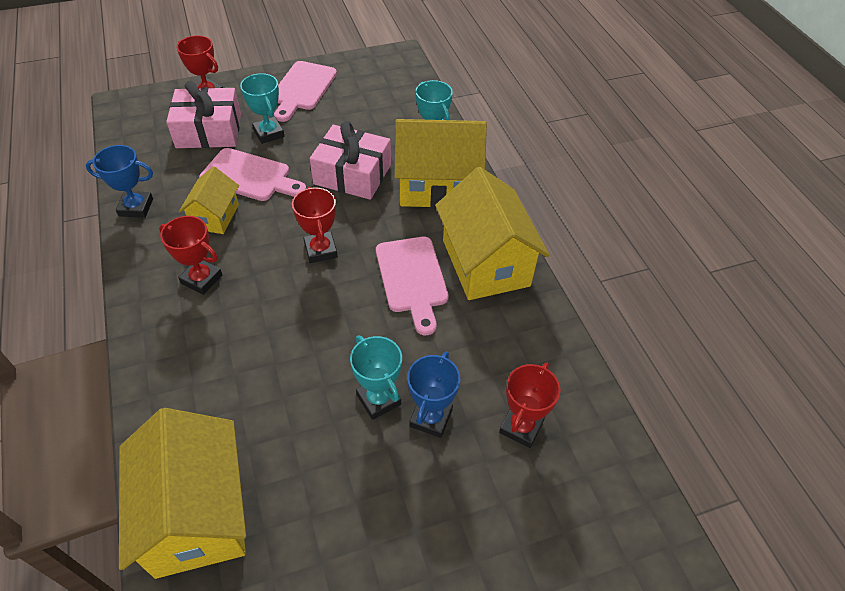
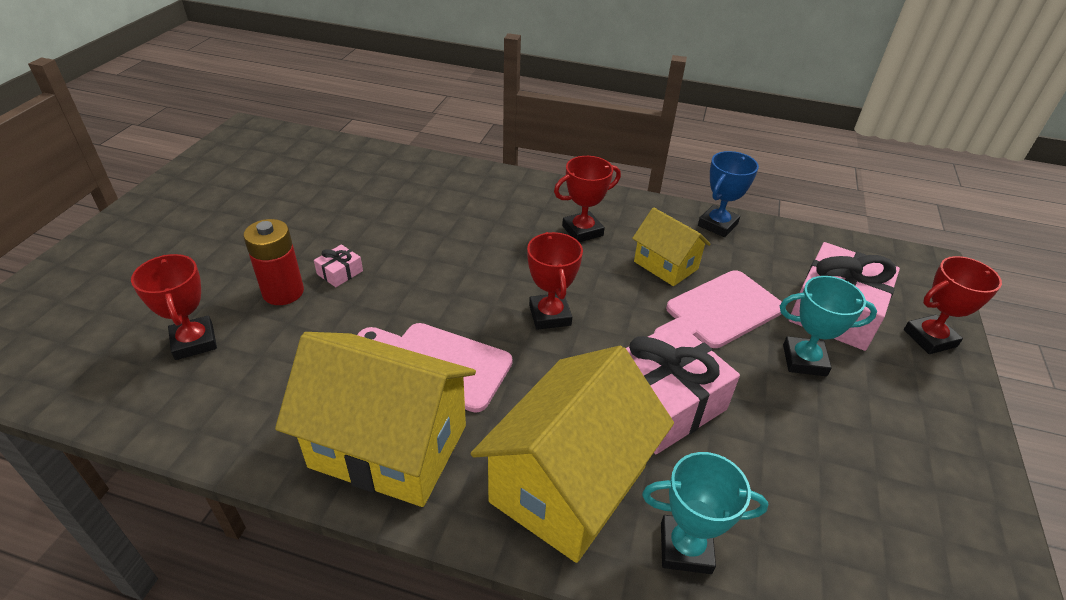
camera: 125 degrees right, 10 degrees down
yellow house [119,408,246,579] -> none
pink cutting board [274,61,337,122] -> none
red trophy [292,187,338,263] -> red trophy turned 60 degrees clockwise [527,232,583,330]
turquoise trophy [350,335,402,420] -> pink gift [314,245,363,287]
blue trophy [407,351,460,438] -> red battery [243,219,304,305]

